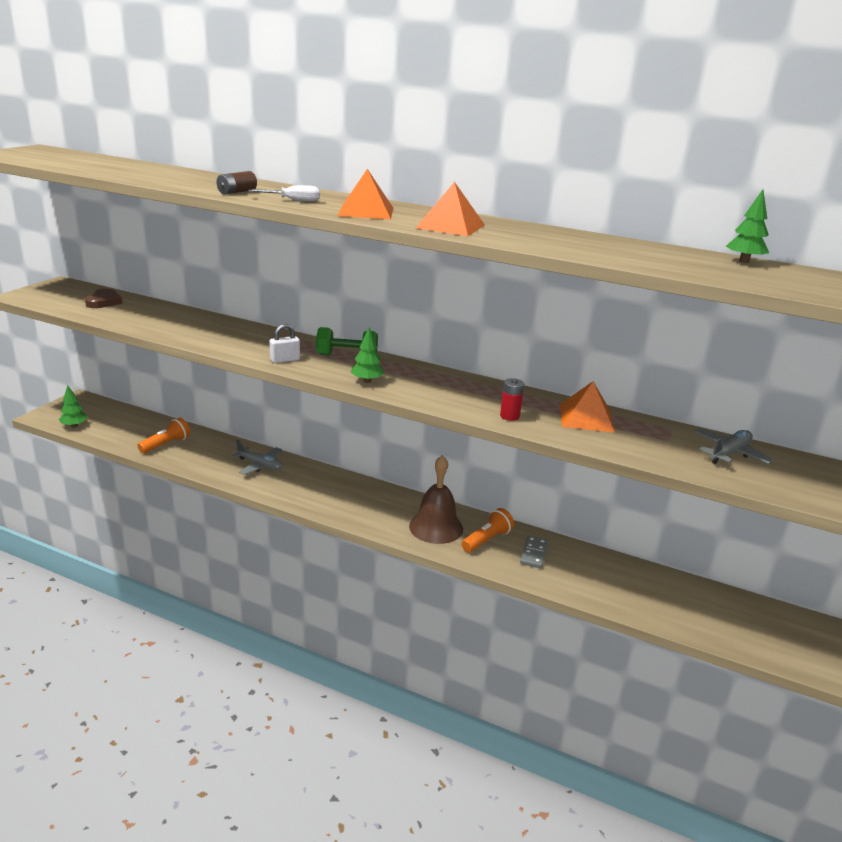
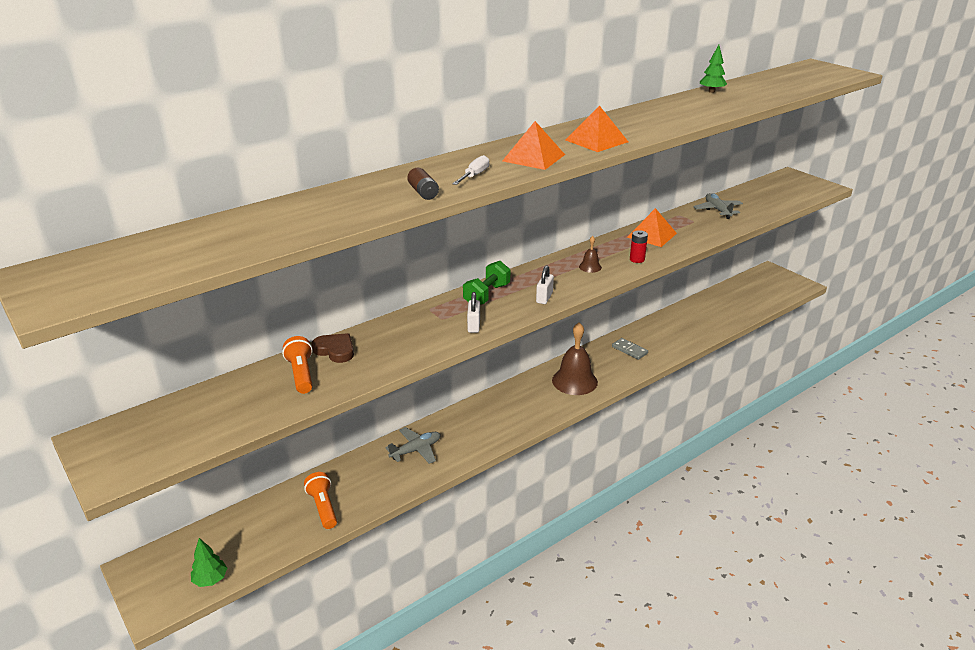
camera: 60 degrees left, 5 degrees up
brown heart [85,289,123,308] -> brown heart moved to [311,333,354,363]
green tree [351,328,384,383] -> white padlock [536,266,554,304]
orange flashlight [462,508,514,553] -> orange flashlight moved to [282,336,313,394]
none -> brown bell [579,236,602,273]

